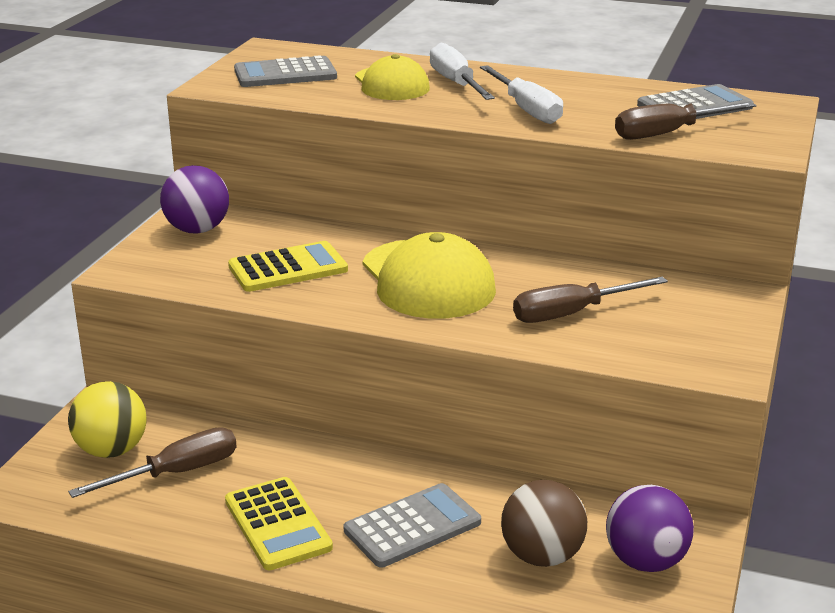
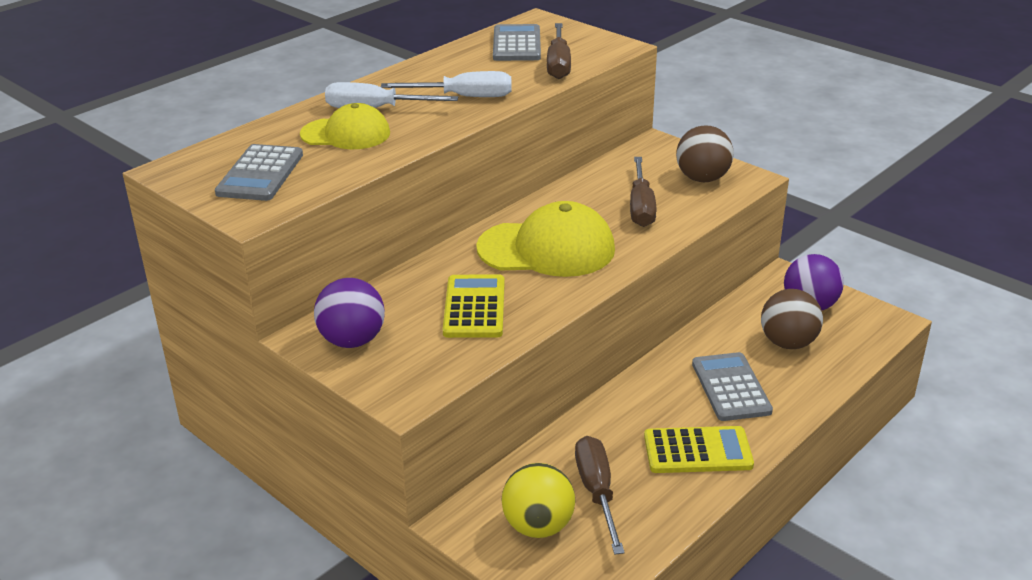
camera: 65 degrees left, 5 degrees up
none -> brown ball [676,126,734,182]

